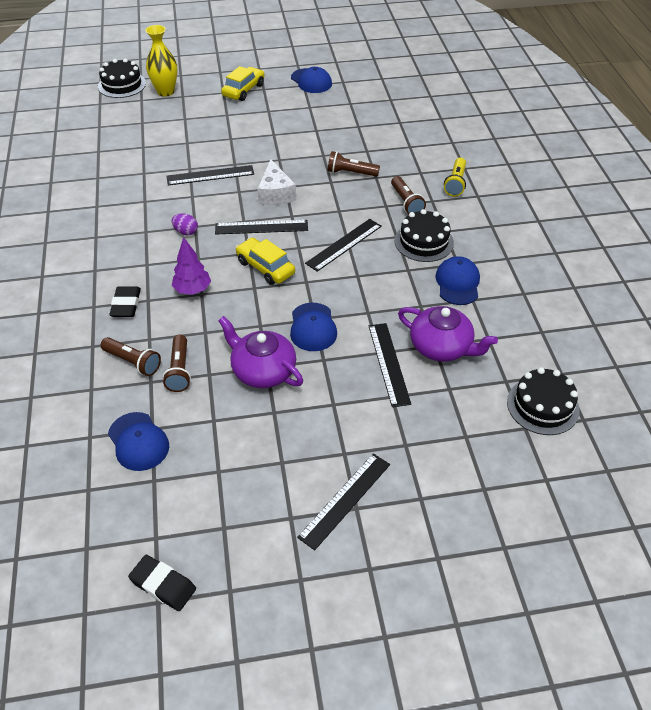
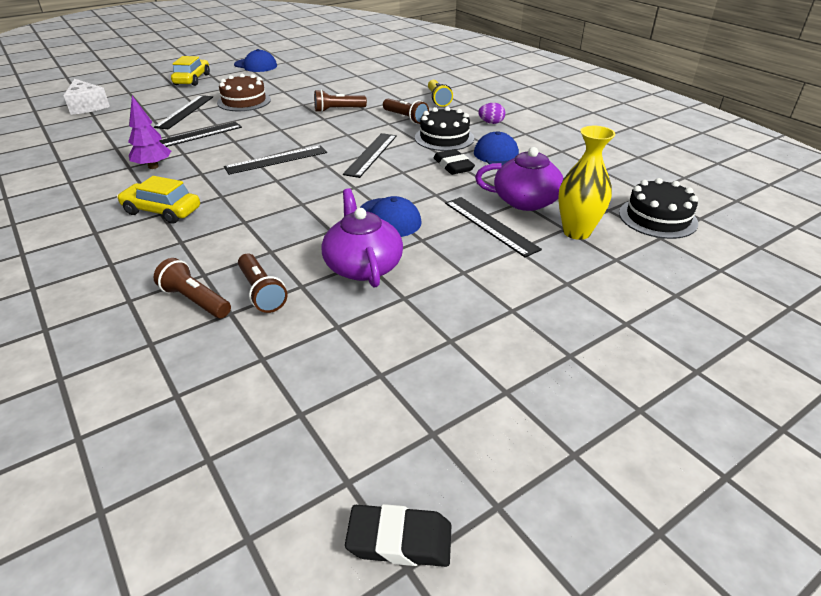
camera: 25 degrees left, 10 degrees down
black cake [98,58,146,98] -> none
brown flashlight [101,337,161,376] -> brown flashlight turned 150 degrees counterclockwise [153,258,231,318]
blue cap [108,412,169,471] -> none
black eraser [109,286,141,317] -> black eraser moved to [433,149,475,175]
yellow vase [146,25,178,97] -> yellow vase moved to [558,126,615,240]
purple egg [172,213,198,235] -> purple egg moved to [478,103,505,124]
purple tree [172,237,211,295] -> purple tree moved to [128,96,171,169]
purple teapot [218,316,303,388] -> purple teapot turned 60 degrees clockwise [321,188,403,287]
yellow car [235,237,295,285] -> yellow car moved to [117,176,200,224]
white cheese [257,159,296,205] -> white cheese moved to [63,79,110,115]
black ruler [297,453,390,550] -> black ruler moved to [154,95,213,129]
none -> brown cake [217,74,271,111]

